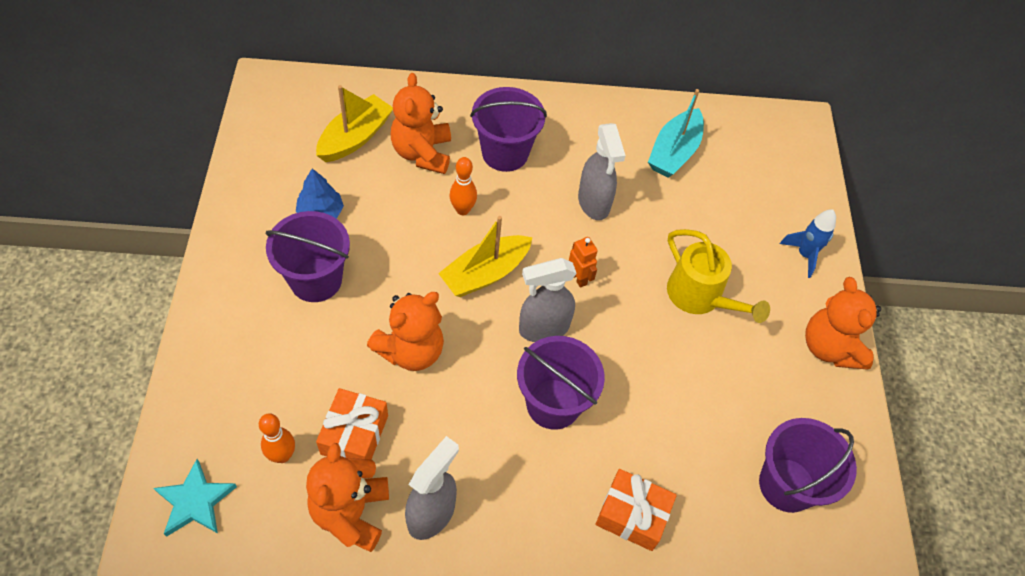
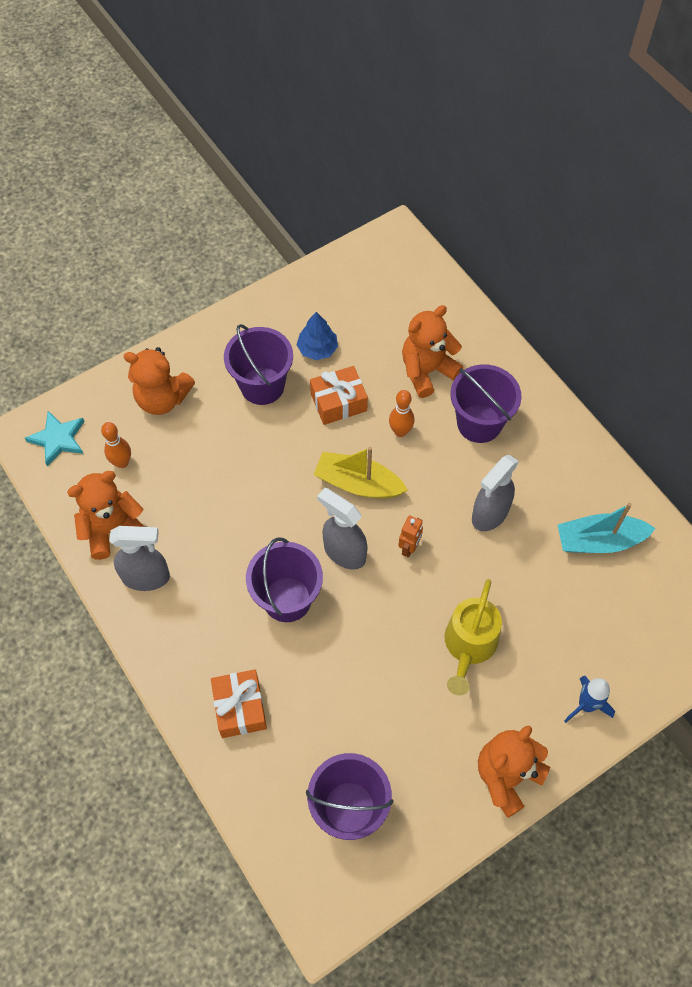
camera: 60 degrees right, 5 degrees up
yellow boat [316,85,393,162] -> none
orange gift [316,388,388,459] -> orange gift moved to [310,366,368,425]
orange teddy bear [367,292,444,371] -> orange teddy bear moved to [124,347,195,415]

